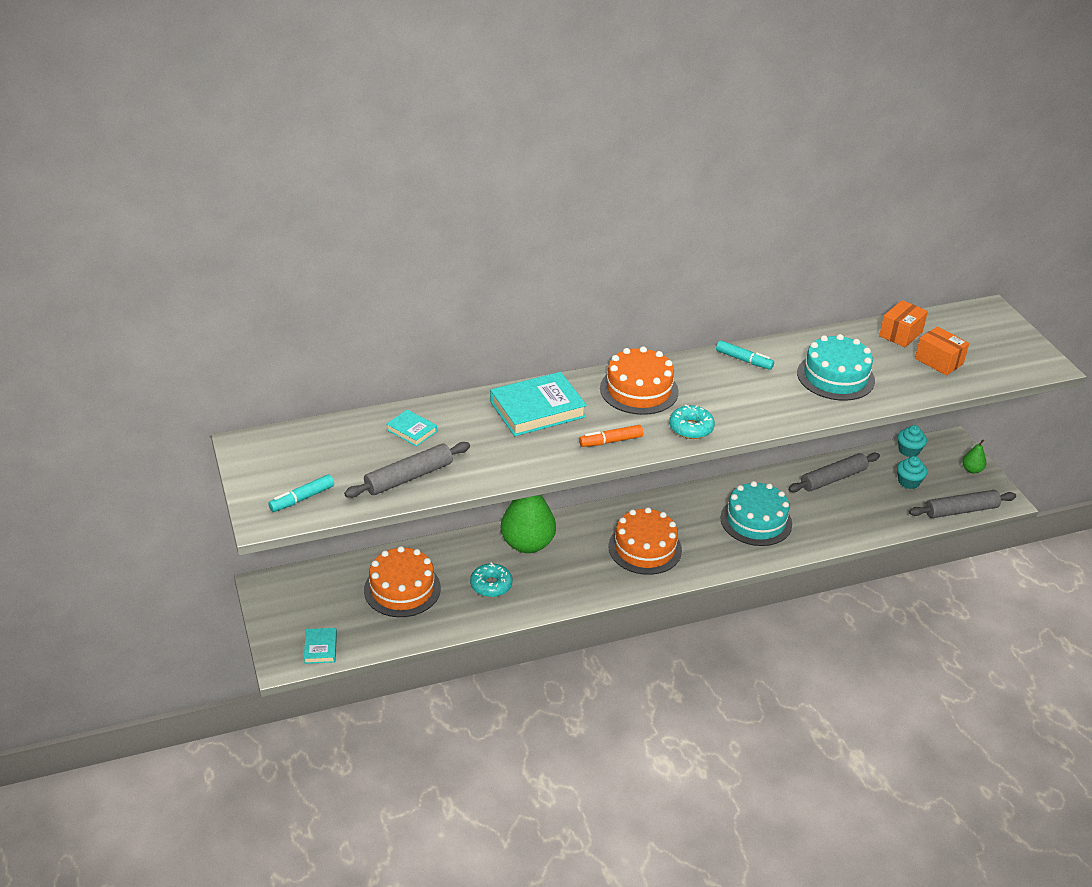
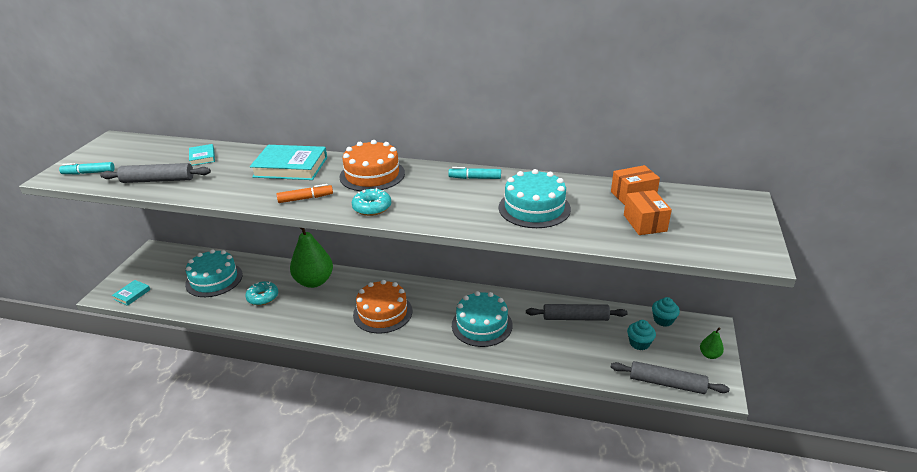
camera: 35 degrees right, 5 degrees down
orange cake [364,546,441,617] -> turquoise cake [185,249,243,297]
orange marker [579,425,643,447] -> orange marker turned 150 degrees clockwise [277,184,333,203]
turquoise marker [716,340,774,370] -> turquoise marker turned 120 degrees clockwise [448,167,501,179]

